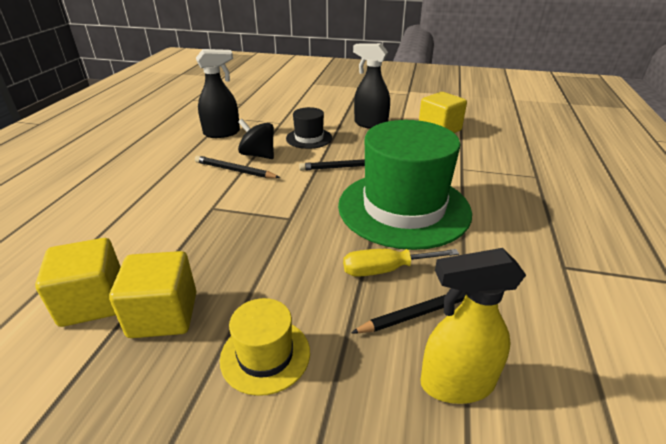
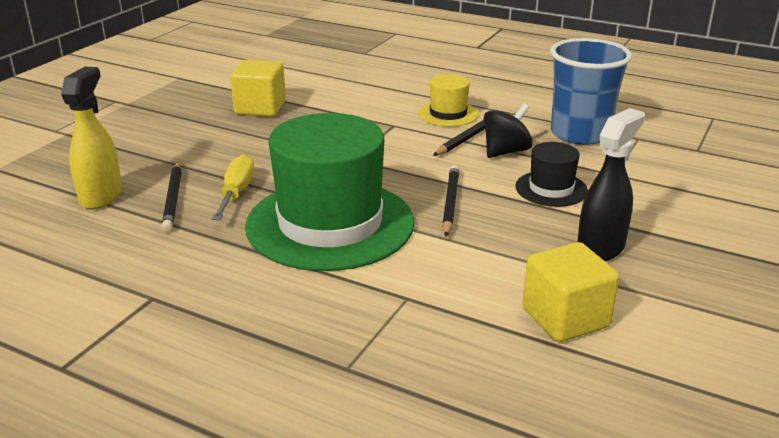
camera: 105 degrees right, 5 degrees down
yellow cube [35,238,121,327] -> none
black spray bottle [196,49,240,138] -> blue cup [550,38,632,145]
yellow hat [220,298,310,396] -> yellow hat moved to [418,74,479,127]

